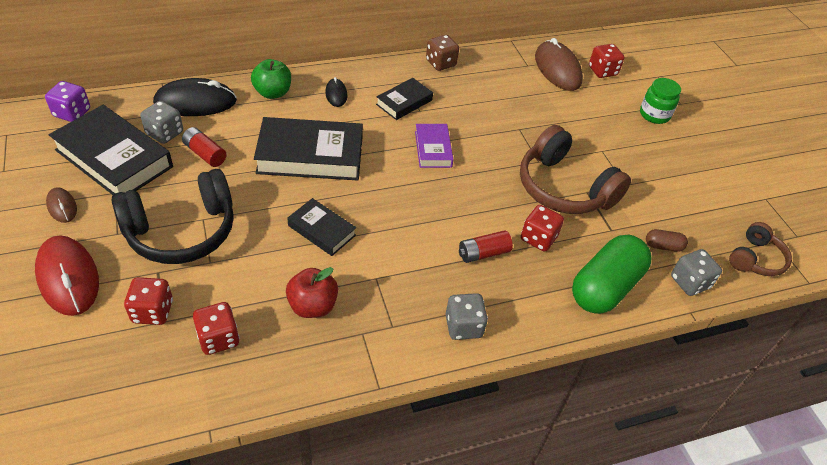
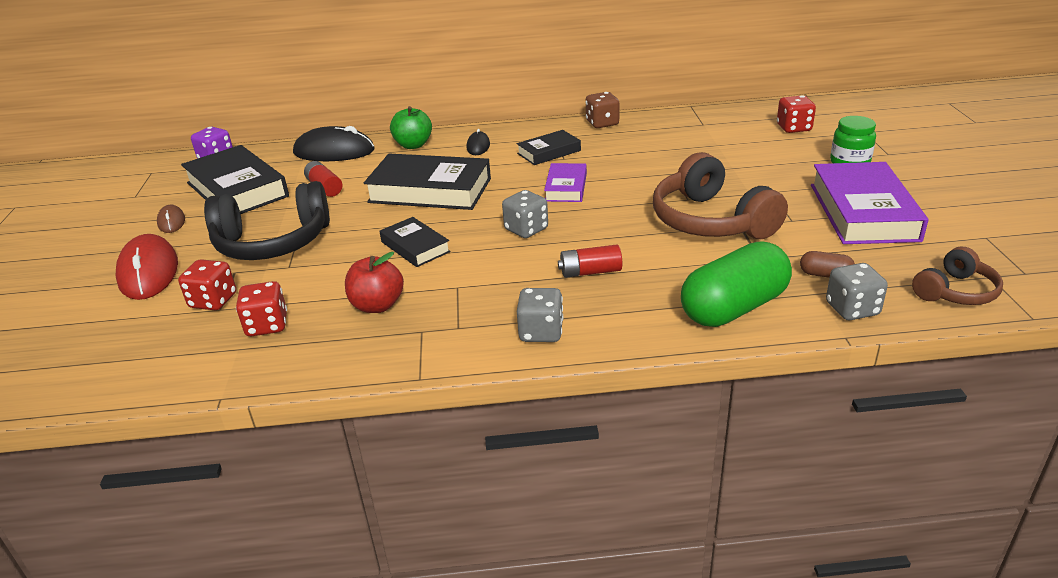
camera: 20 degrees right, 15 degrees down
grey dice [140,101,183,144] -> grey dice moved to [502,190,548,238]
red dice [521,205,564,252] -> none
brown mouse [535,38,583,91] -> none
none -> purple book [811,162,928,244]

